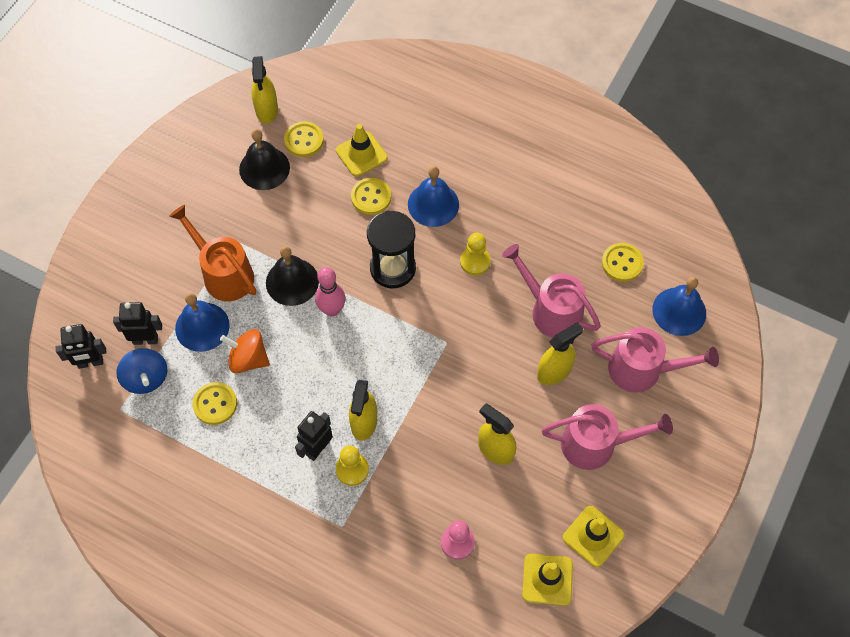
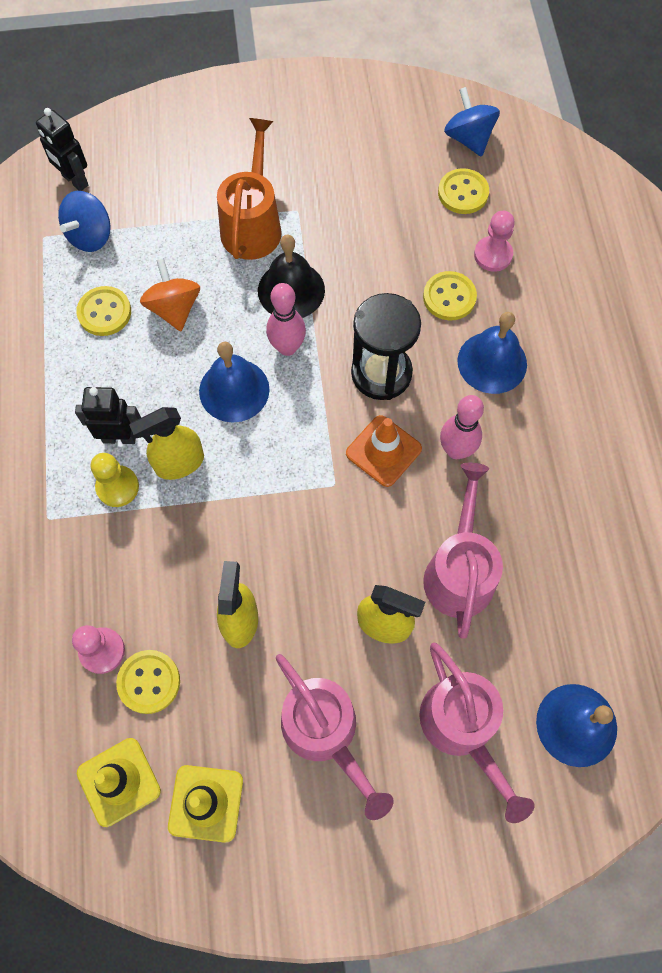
camera: 55 degrees right, 5 degrees up
black robot [113,302,162,345] -> none
blue bell [175,293,230,352] -> blue bell moved to [199,342,270,422]
black bell [239,129,290,190] -> none
yellow spray bottle [251,56,278,124] -> blue spinning top [444,87,500,157]
yellow traffic cone [336,124,388,177] -> pink pawn [474,211,515,272]
yellow pawn [460,233,491,275] -> pink bowling pin [440,395,484,459]
yellow button [602,243,644,282] -> yellow button moved to [116,650,180,714]
none -> orange traffic cone [346,415,422,487]

